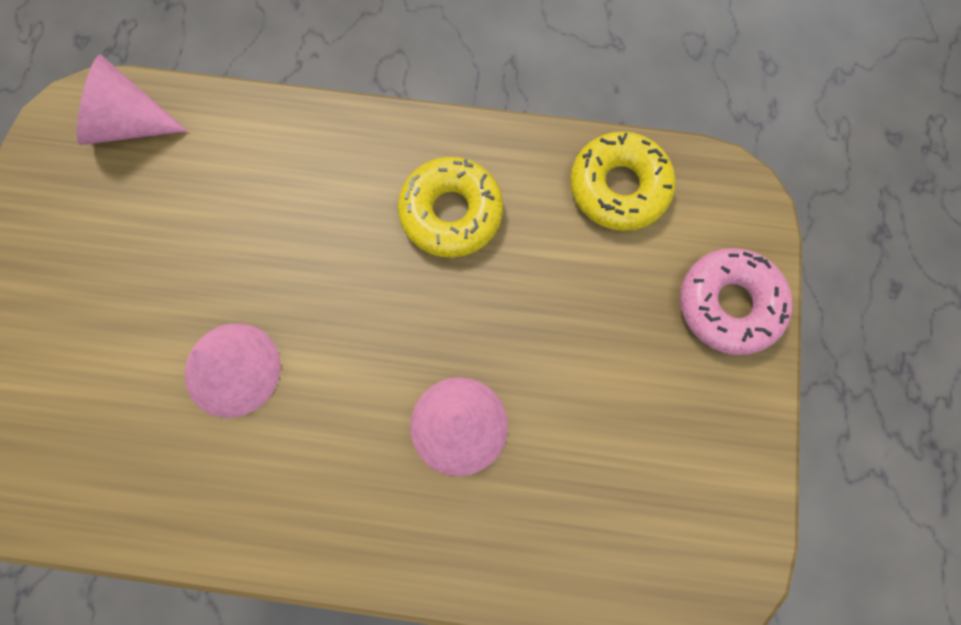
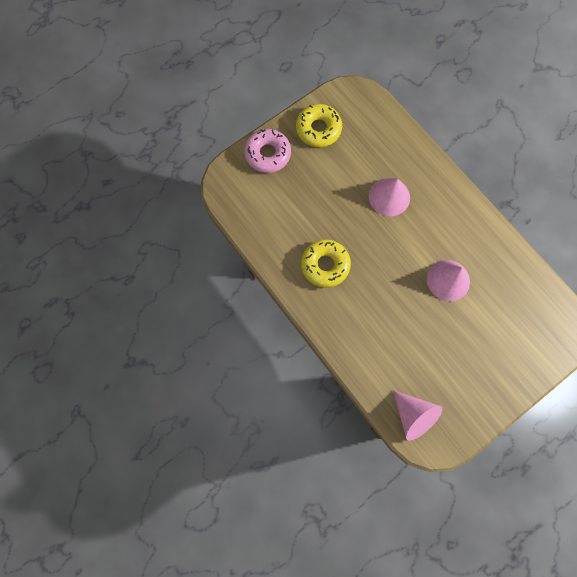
camera: 135 degrees left, 0 degrees up
yellow donut [570,131,676,231] -> yellow donut moved to [296,104,342,147]

